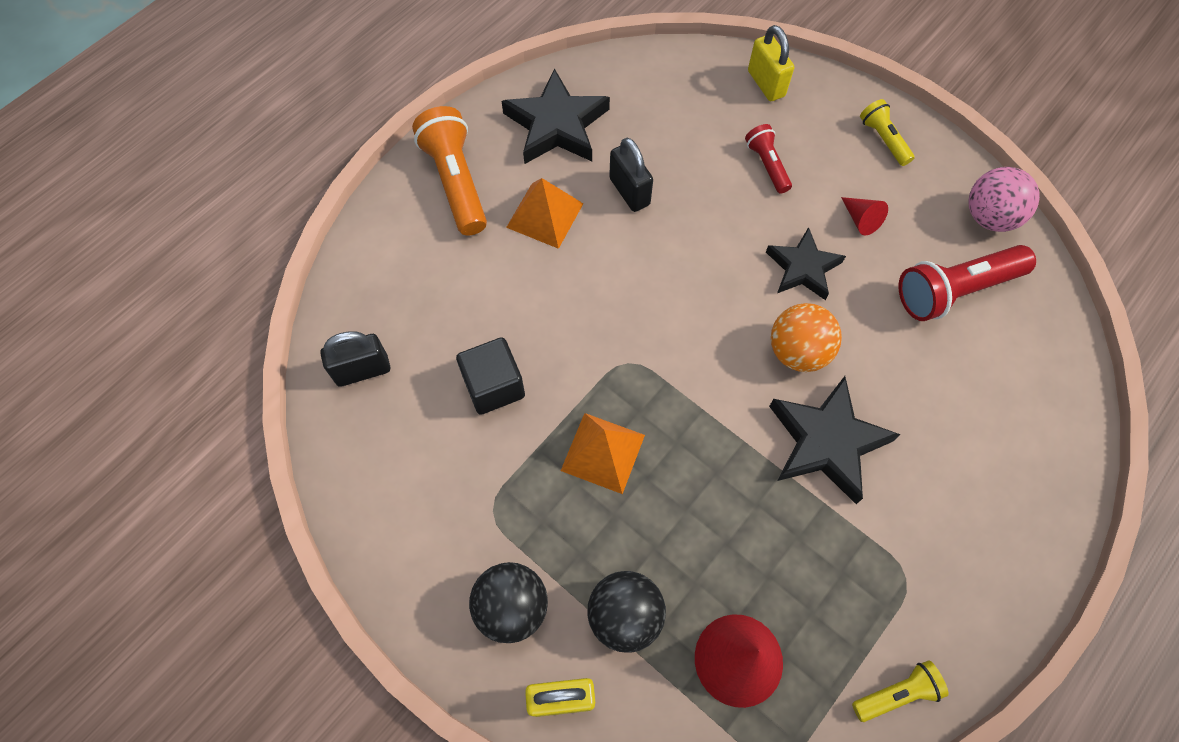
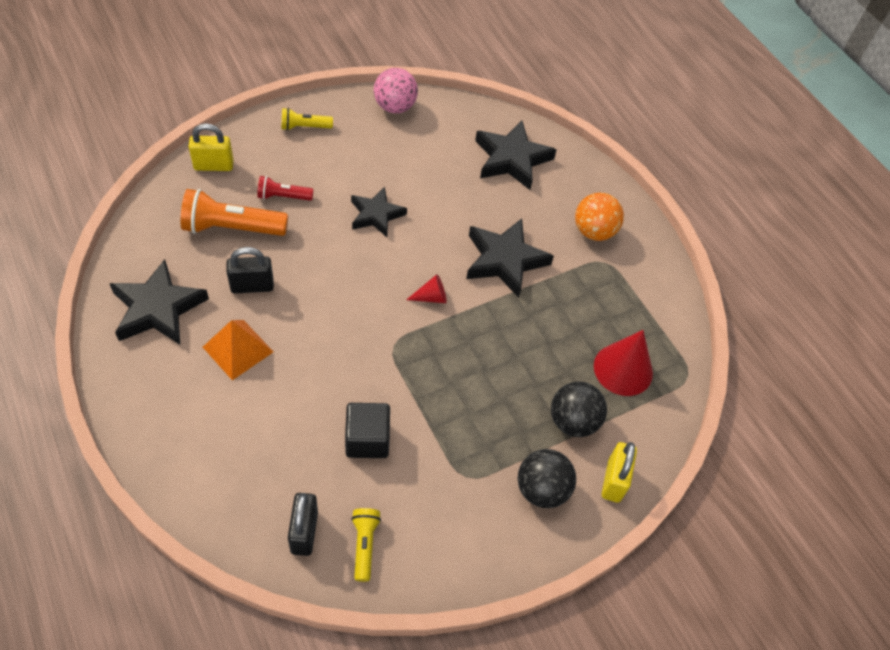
camera: 75 degrees left, 10 degrees down
orange flashlight [412,106,487,235] -> orange flashlight moved to [181,189,288,236]
orange pyramid [561,413,645,494] -> none
orange ball [771,303,842,372] -> orange ball moved to [575,192,624,241]
red cone [841,197,888,235] -> red cone moved to [406,274,447,303]
yellow flashlight [852,660,949,722] -> yellow flashlight moved to [351,508,381,582]
red flashlight [898,245,1036,321] -> none
none -> black star [475,121,557,190]

